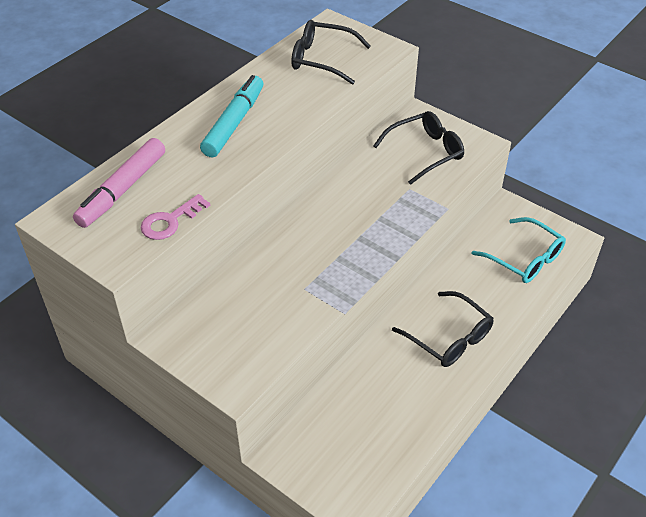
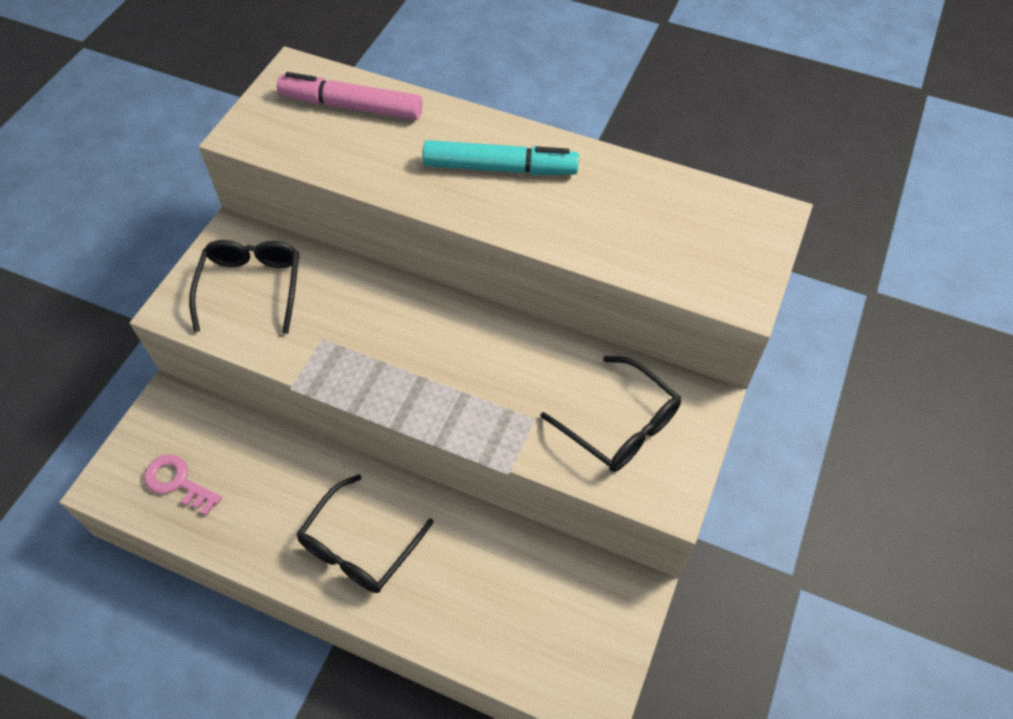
camera: 75 degrees right, 10 degrees up
pink key [141,194,210,240] -> pink key moved to [144,455,222,516]
black glasses [291,20,371,85] -> black glasses moved to [189,240,299,334]
turquoise glasses [472,217,566,283] -> none

